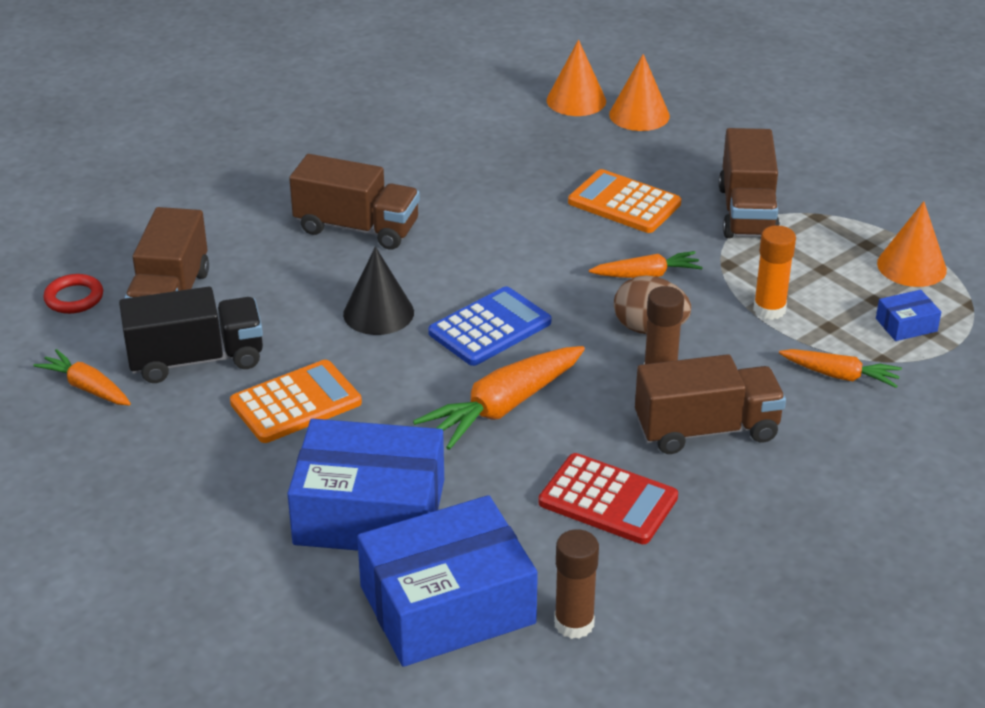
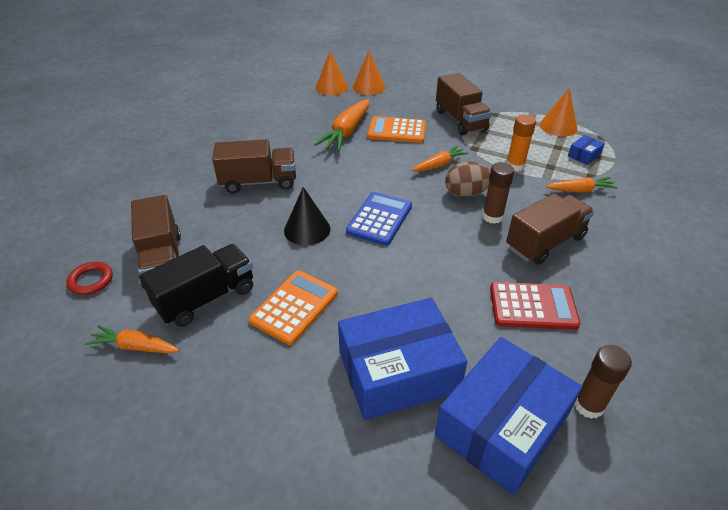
camera: 25 degrees left, 5 degrees up
orange carrot [413,346,585,450] -> orange carrot moved to [314,99,370,151]

